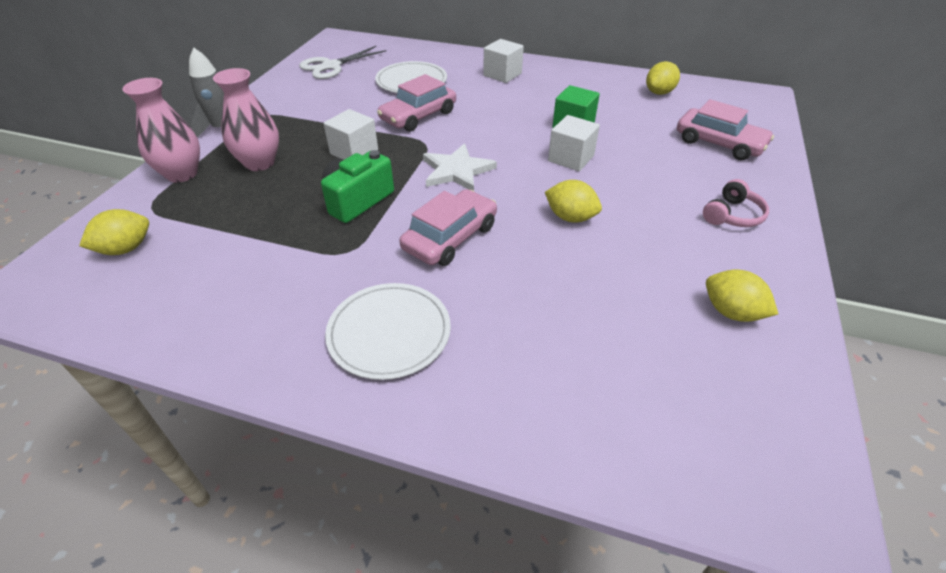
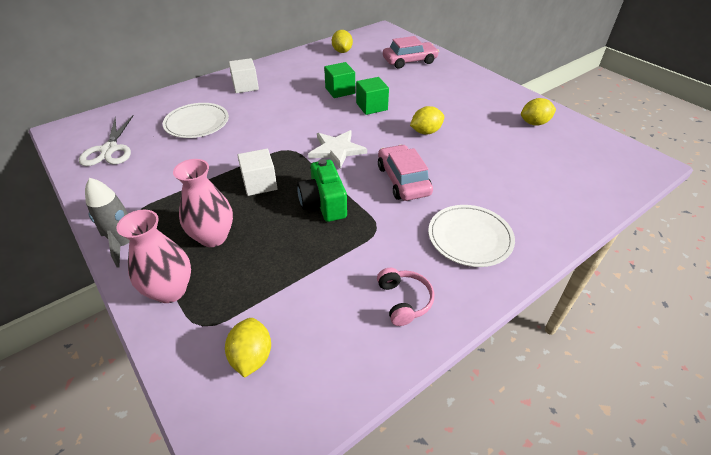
camera: 55 degrees left, 0 degrees up
pink car [377,74,456,131] -> none
white cube [548,115,600,171] -> green cube [356,77,389,115]
pink headphones [703,179,769,227] -> pink headphones moved to [377,268,434,326]

